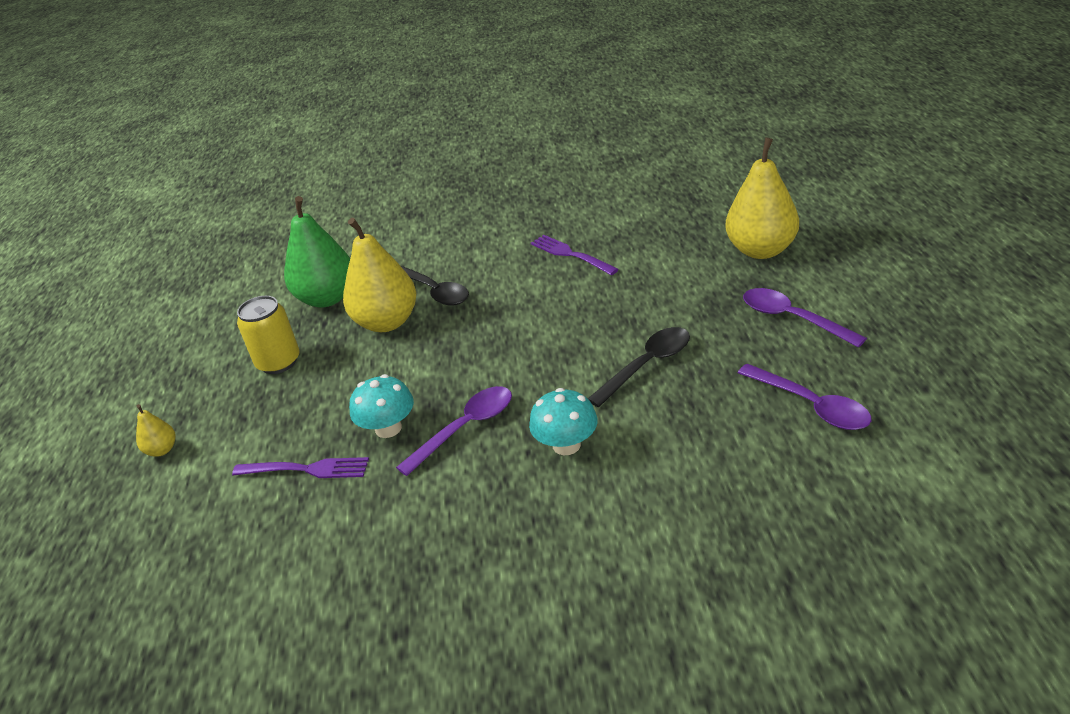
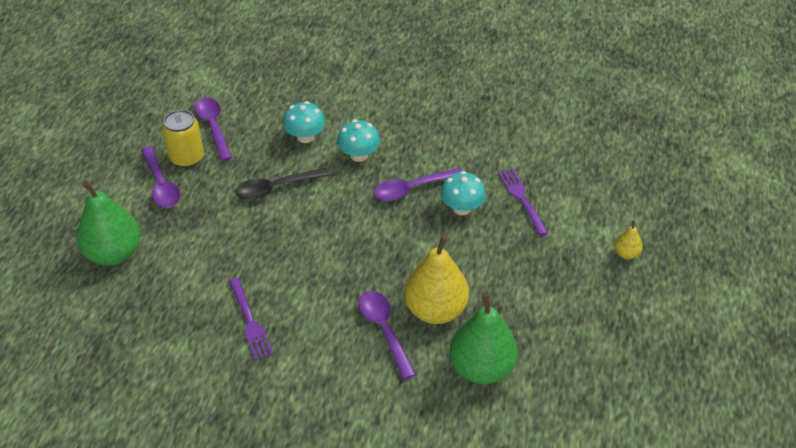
camera: 165 degrees left, 10 degrees up
purple fork [232,457,369,478] -> purple fork turned 45 degrees clockwise [498,169,548,236]
yellow can [237,296,300,374] -> yellow can moved to [162,110,204,168]
black spoon [400,265,469,305] -> purple spoon [359,291,416,380]
yellow pear [725,137,799,259] -> green pear [77,181,141,266]
none -> turquoise mushroom [283,101,325,143]

